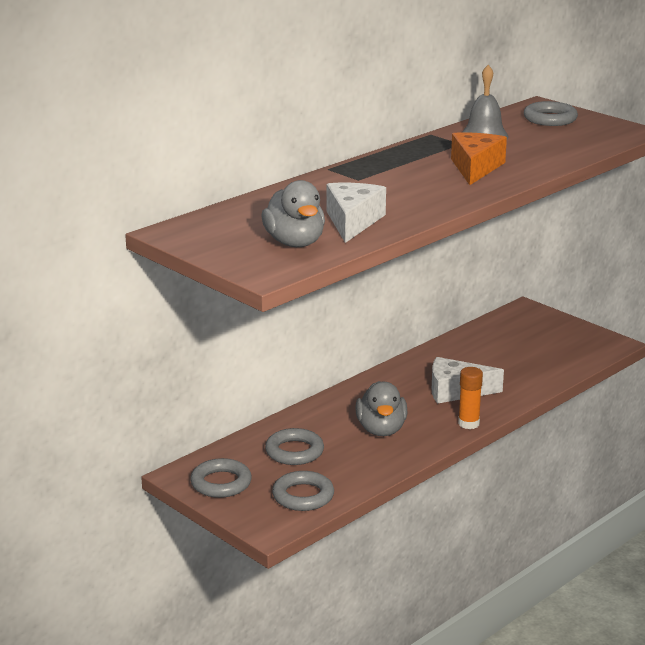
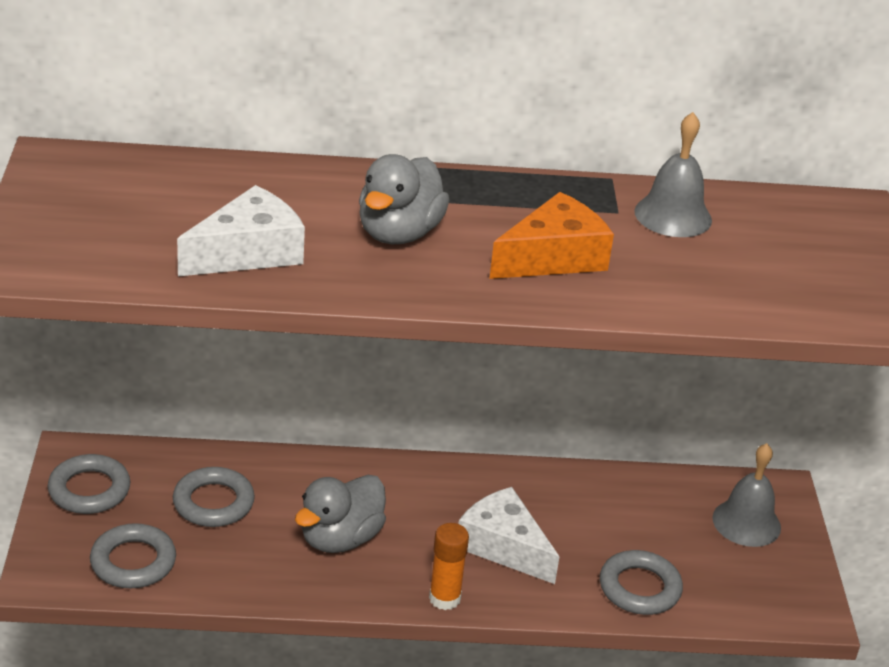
camera: 40 degrees right, 10 degrees up
grey duck [261,180,325,247] -> grey duck moved to [359,154,449,244]
grey ring [524,101,578,126] -> grey ring moved to [600,550,683,615]
none -> grey bell [712,443,781,547]

